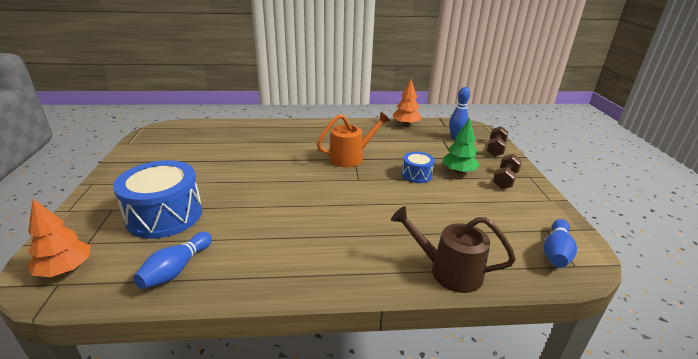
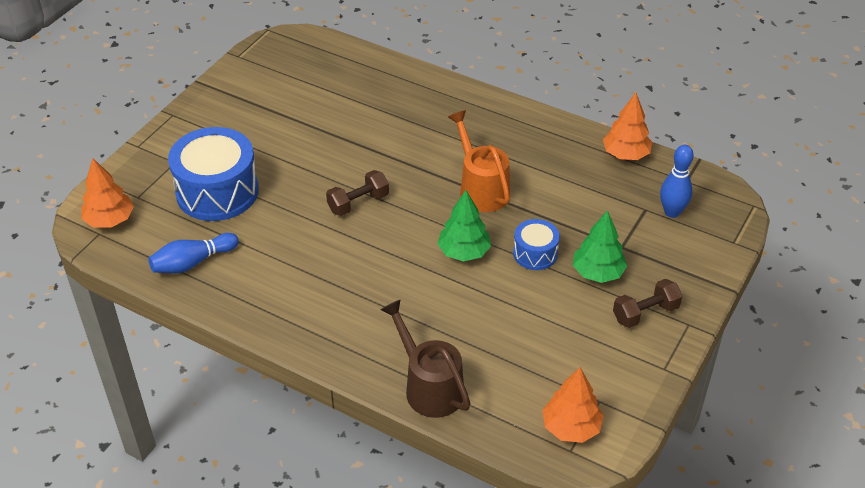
camera: 35 degrees right, 15 degrees up
orange watering can [317,112,390,168] -> orange watering can turned 120 degrees counterclockwise [448,110,510,212]
brown dumbbell [487,126,508,156] -> brown dumbbell moved to [326,170,389,216]
blue bowling pin [543,219,577,268] -> orange tree [542,367,604,443]
none -> green tree [437,190,491,261]

